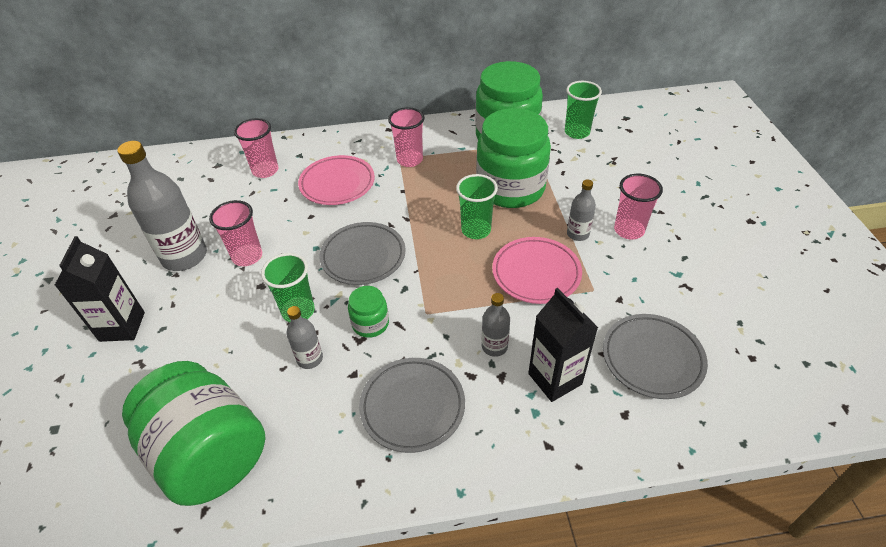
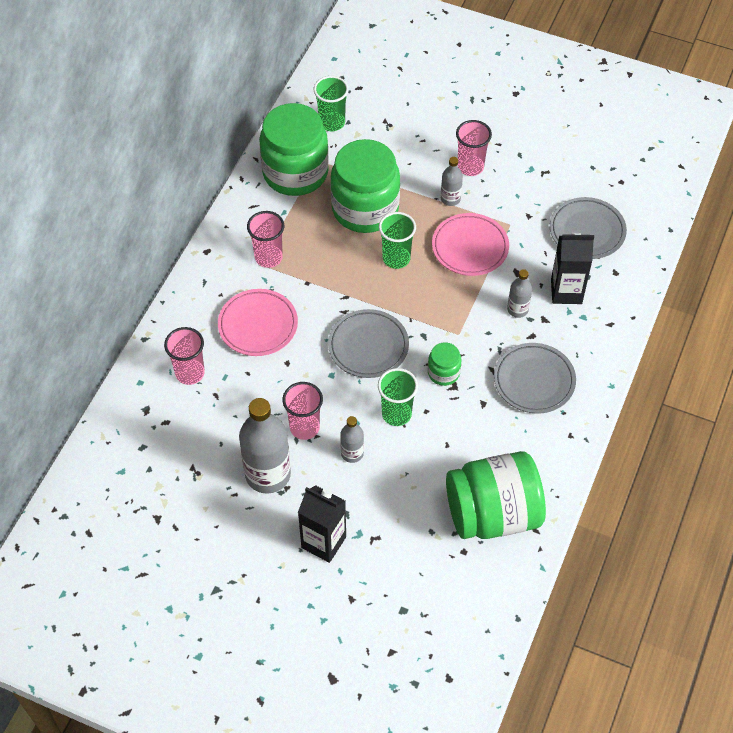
camera: 60 degrees left, 10 degrees up
grey bottle [287,306,323,369] -> grey bottle moved to [340,416,364,463]

